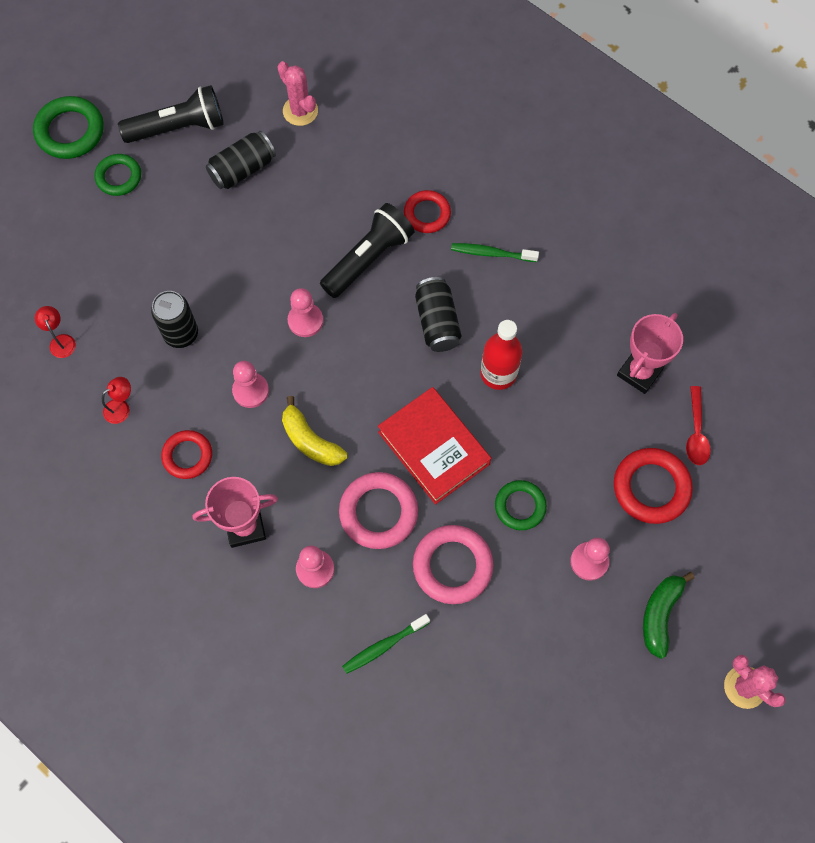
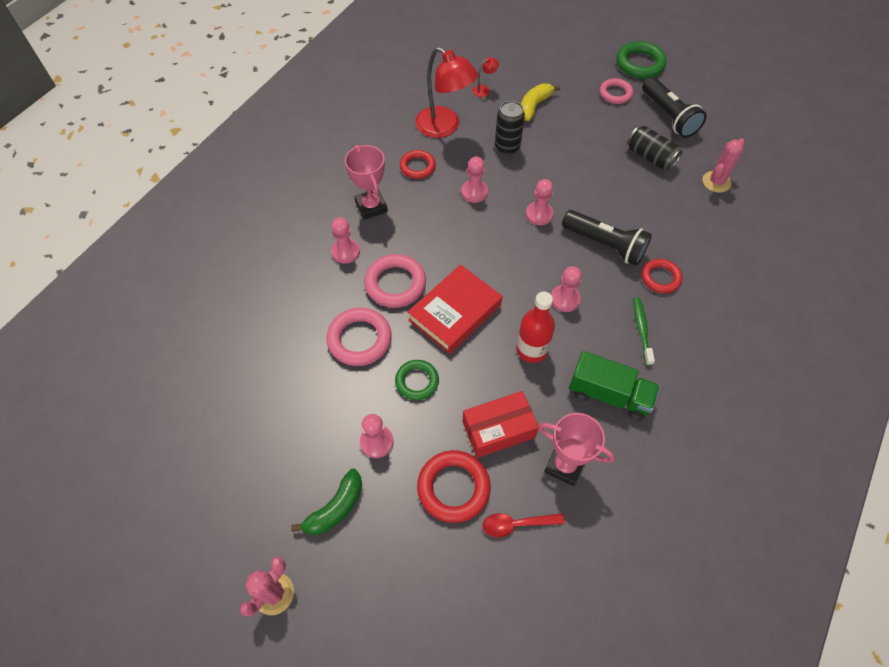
camera: 80 degrees right, 10 degrees down
green ring [94,154,141,196] -> pink ring [600,78,633,104]
red lamp [102,377,131,424] -> red lamp [415,47,478,138], size x2.41
yellow banana [282,396,347,466] -> yellow banana moved to [521,84,560,121]
green toothbrush [342,614,430,674] -> none
black can [415,277,461,352] -> pink pawn [551,266,582,312]
green banana [643,572,695,659] -> green banana turned 120 degrees clockwise [291,469,362,535]
none -> red box [463,391,539,458]
none -> green truck [569,351,660,421]

